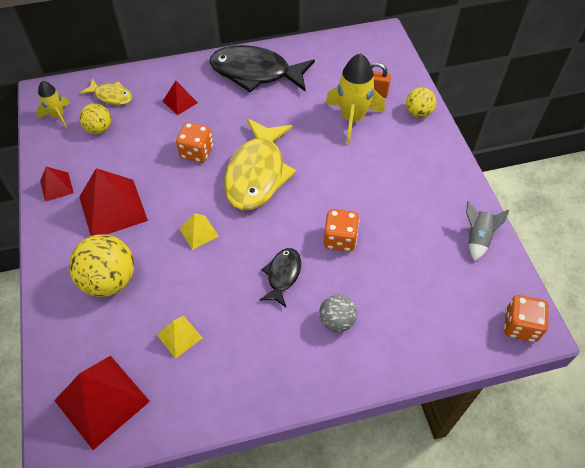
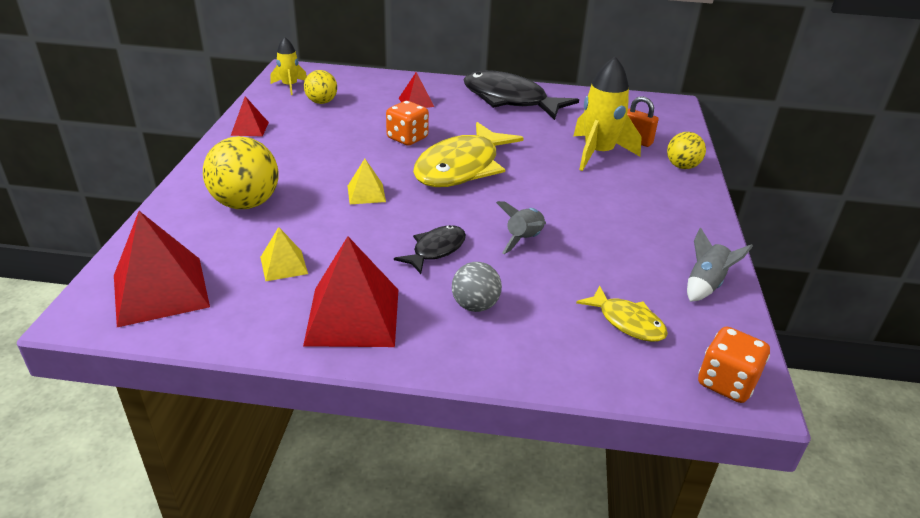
camera: 20 degrees right, 20 degrees down
red pyramid [79,168,148,236] -> red pyramid moved to [303,236,398,347]
yellow fish [80,78,133,105] -> yellow fish moved to [576,285,668,342]
orange dice [324,209,359,252] -> grey rocket [496,201,546,254]

